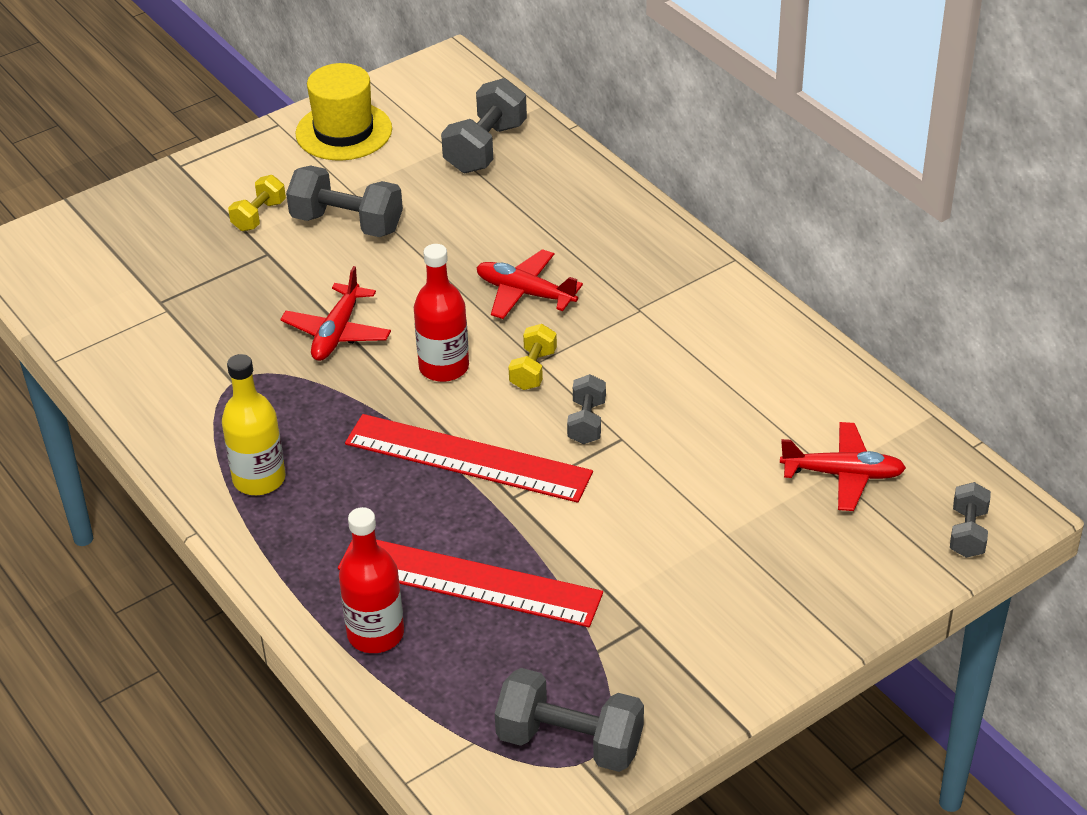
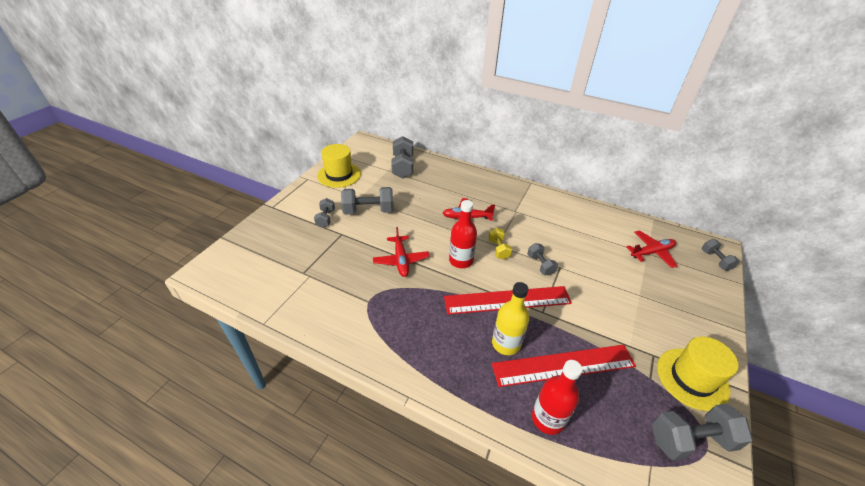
camera: 30 degrees left, 0 degrees up
yellow bottle [222,354,285,495] -> yellow bottle moved to [492,282,529,355]
yellow dumbbell [228,175,286,231] -> grey dumbbell [314,198,335,228]
none -> yellow hat [657,336,738,411]

